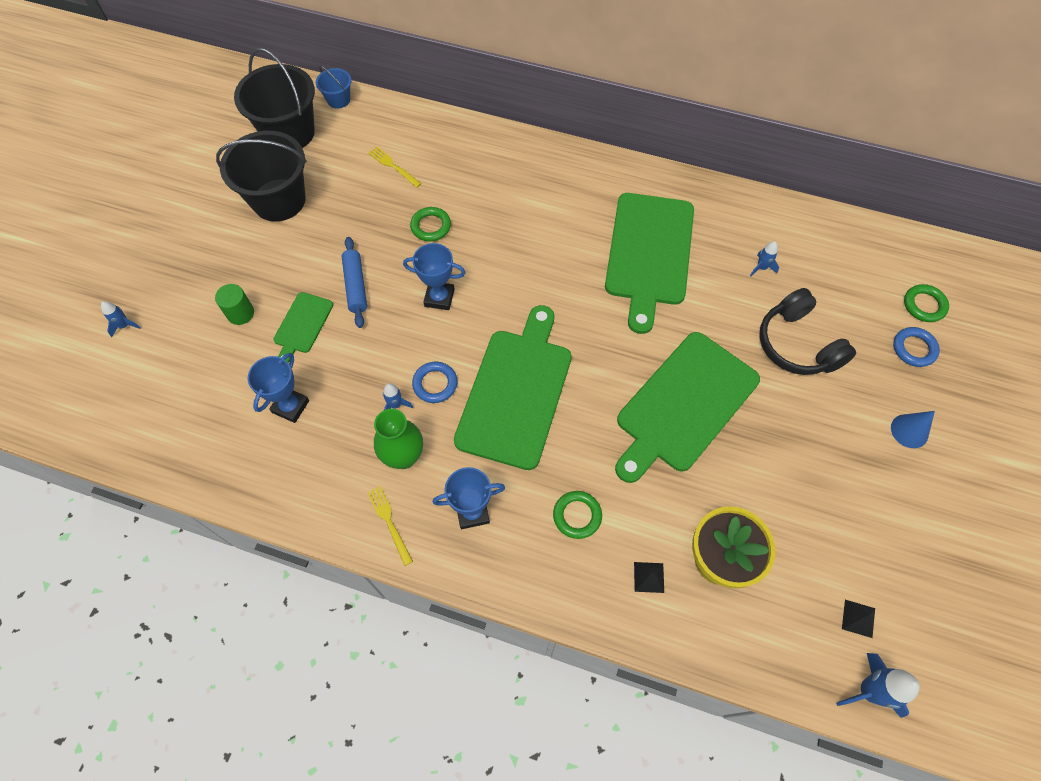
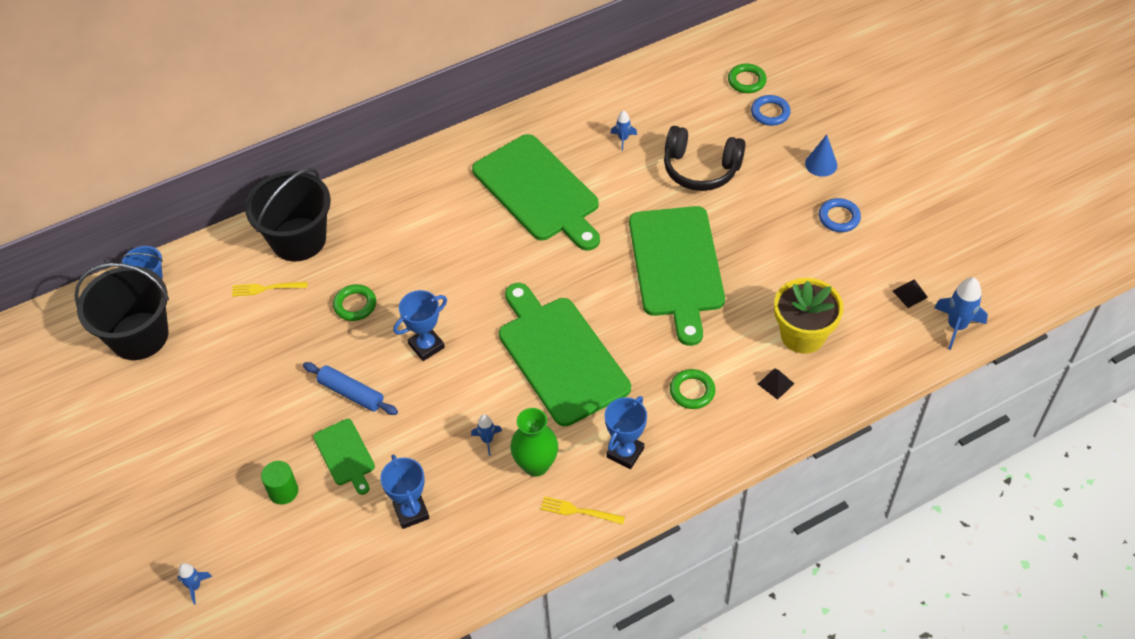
camera: 45 degrees left, 10 degrees down
black bucket [216,131,307,221] -> black bucket moved to [245,168,331,261]
blue ring [412,362,457,403] -> blue ring moved to [819,198,861,232]

